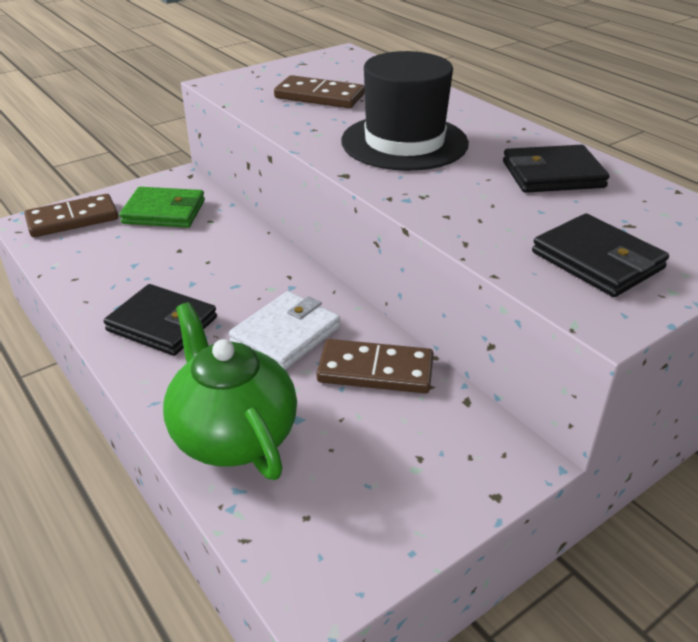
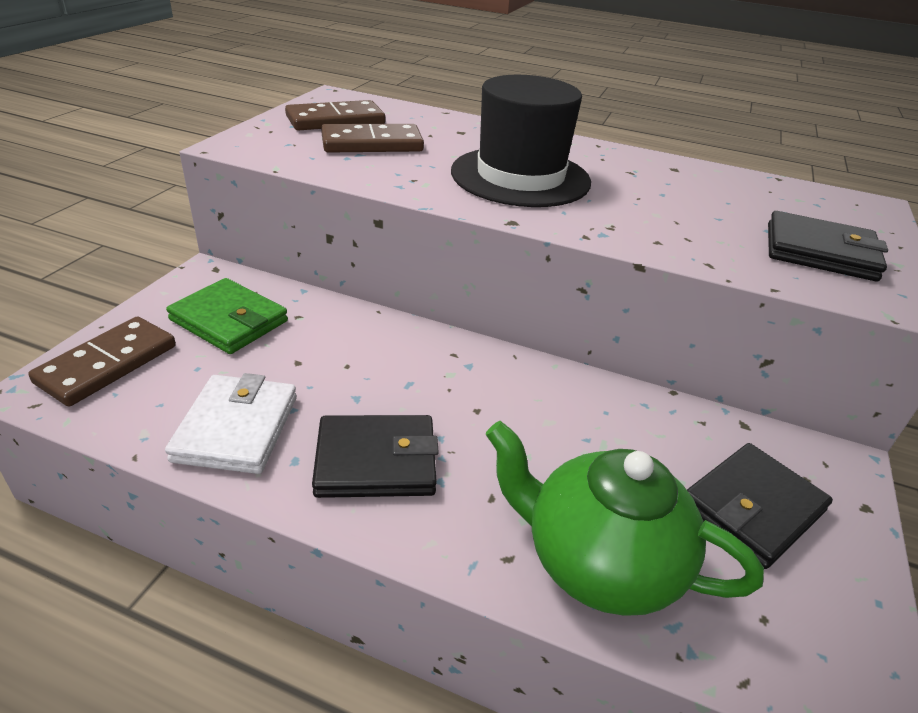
camera: 35 degrees left, 0 degrees up
green wallet [119,187,205,228] -> green wallet turned 60 degrees clockwise [166,278,288,354]
white wallet [229,291,340,370] -> white wallet moved to [165,373,297,474]
brown domino [317,339,433,393] -> brown domino moved to [285,100,385,131]
black wallet [503,145,610,193] -> black wallet moved to [687,443,833,569]

